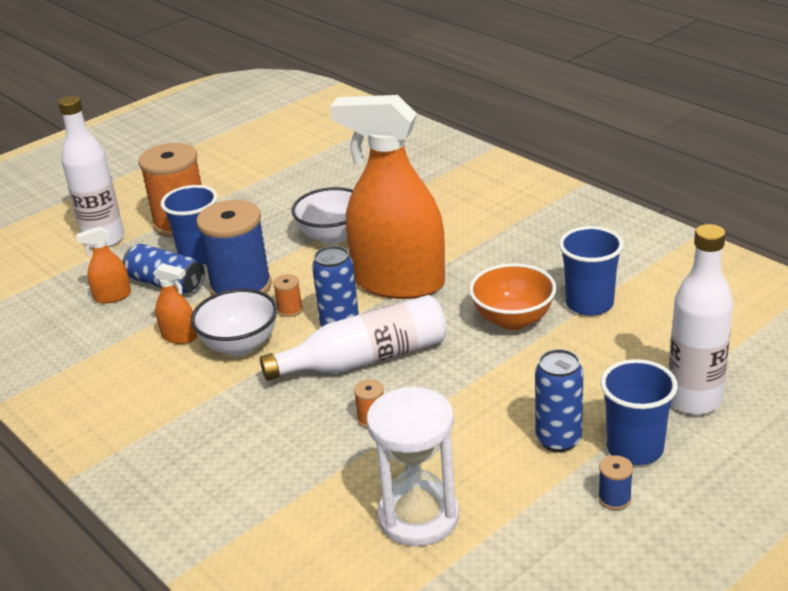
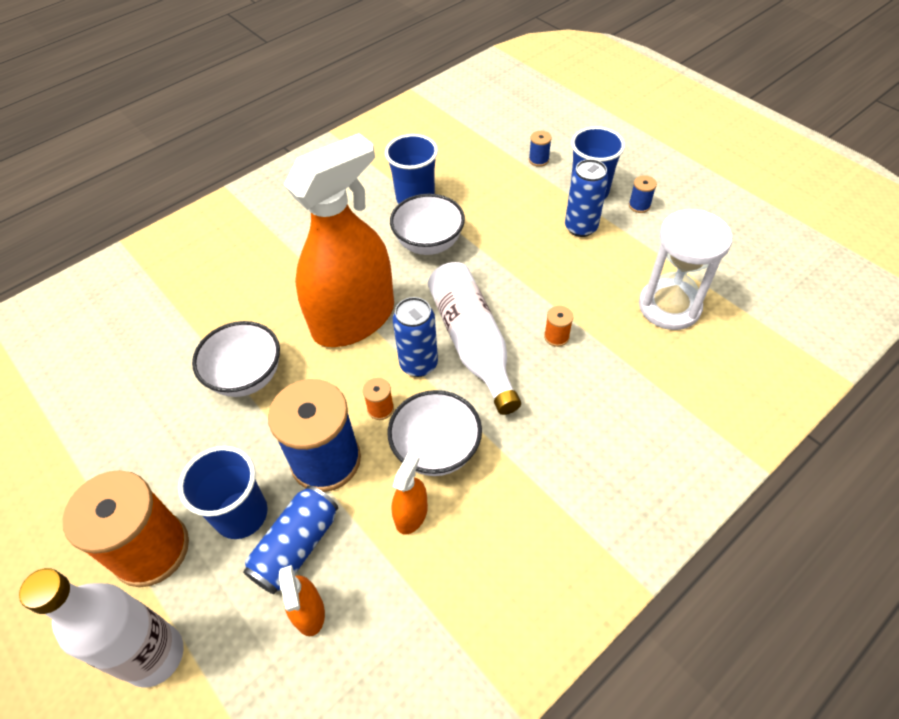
camera: 90 degrees left, 20 degrees up
orange spray bottle [330,95,445,299] -> orange spray bottle turned 150 degrees counterclockwise [284,133,394,347]
orange bowl [469,263,556,330] -> white bowl [390,194,465,255]
white bottle [669,224,733,415] -> blue spool [529,131,552,167]

